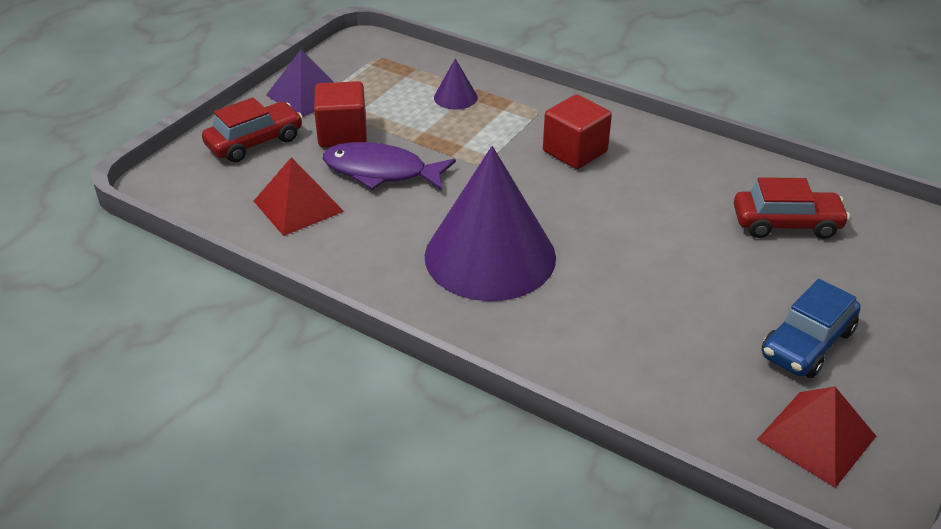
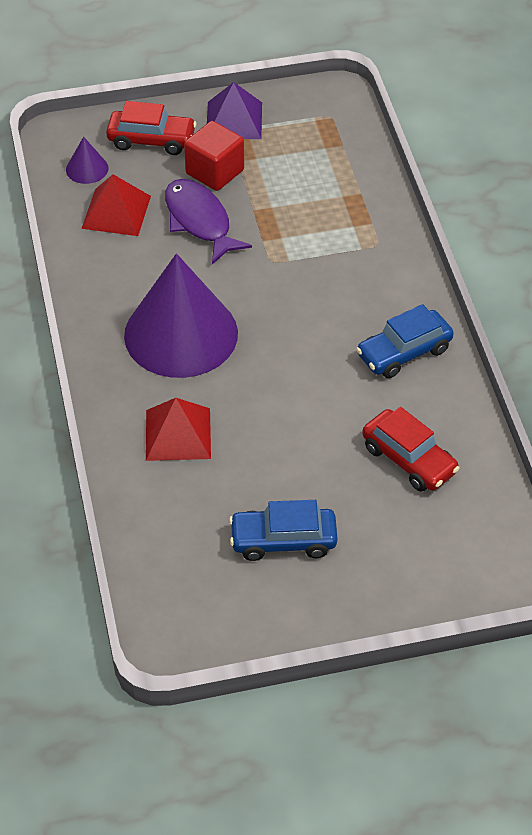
camera: 45 degrees right, 10 degrees up
purple cone [434,58,478,110] -> purple cone moved to [66,137,109,184]
red cube [543,94,612,169] -> none
red pyramid [757,386,876,488] -> red pyramid moved to [146,398,211,461]
none -> blue car [356,304,454,378]

